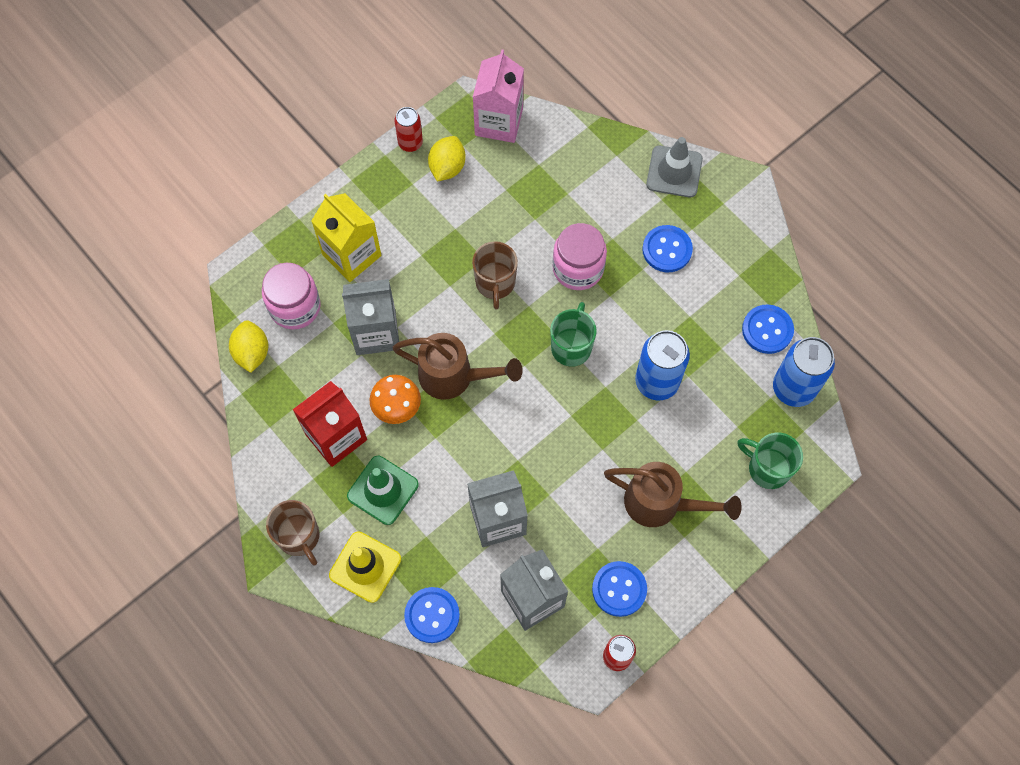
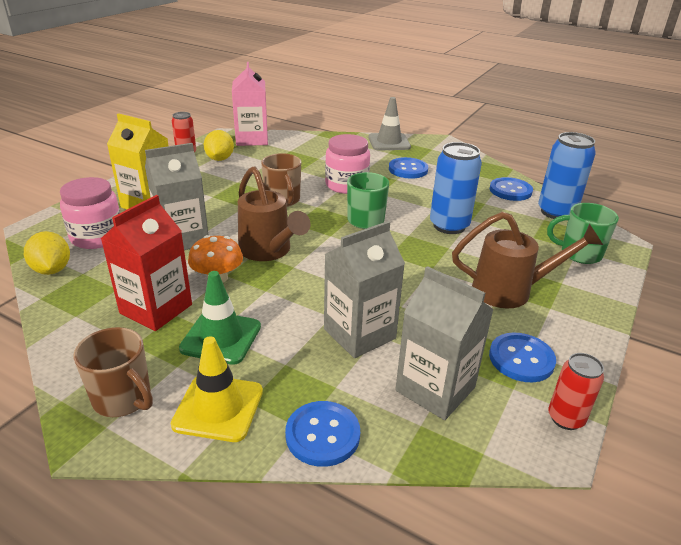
camera: 20 degrees left, 35 degrees down
brown watering can [392,333,523,400] -> brown watering can turned 60 degrees clockwise [238,166,311,261]

